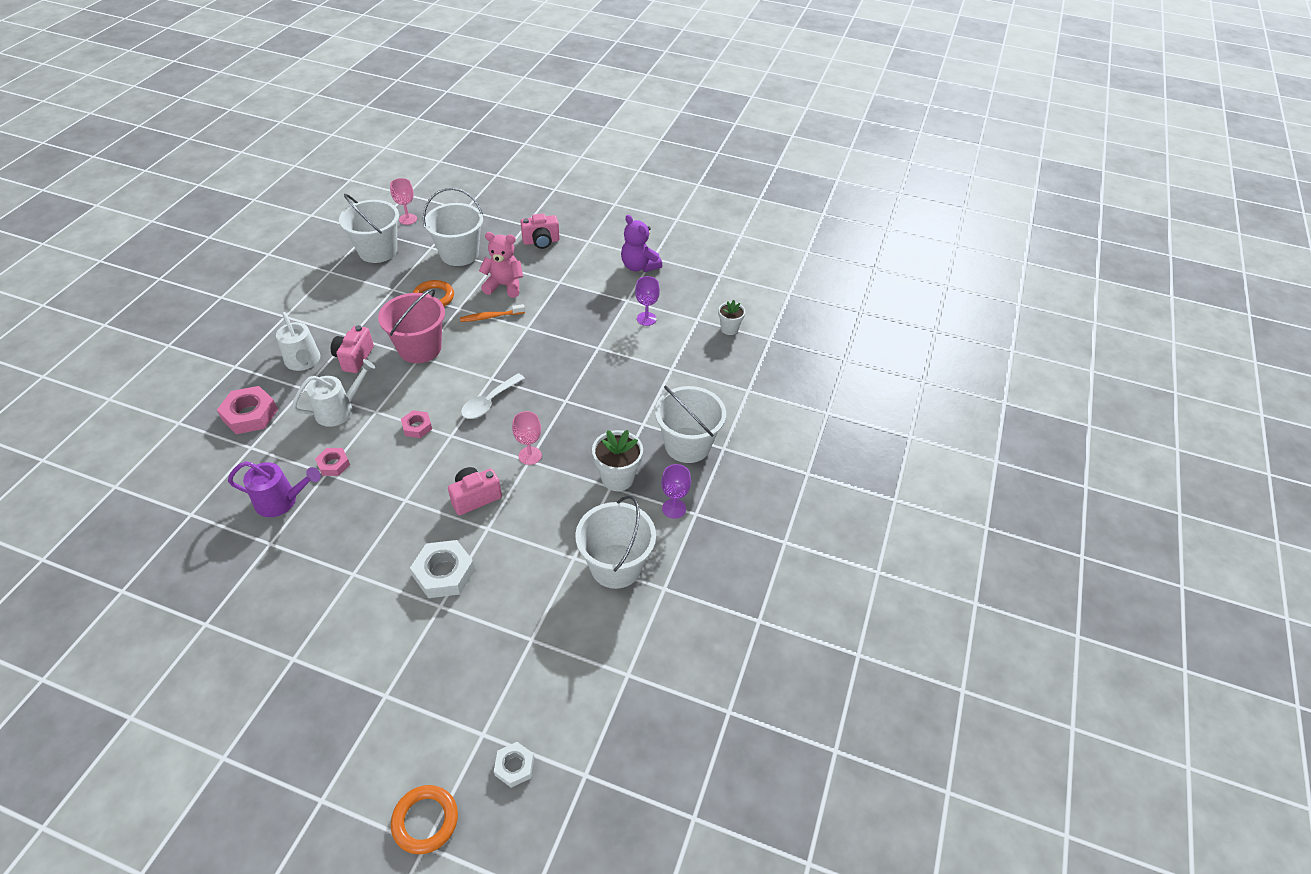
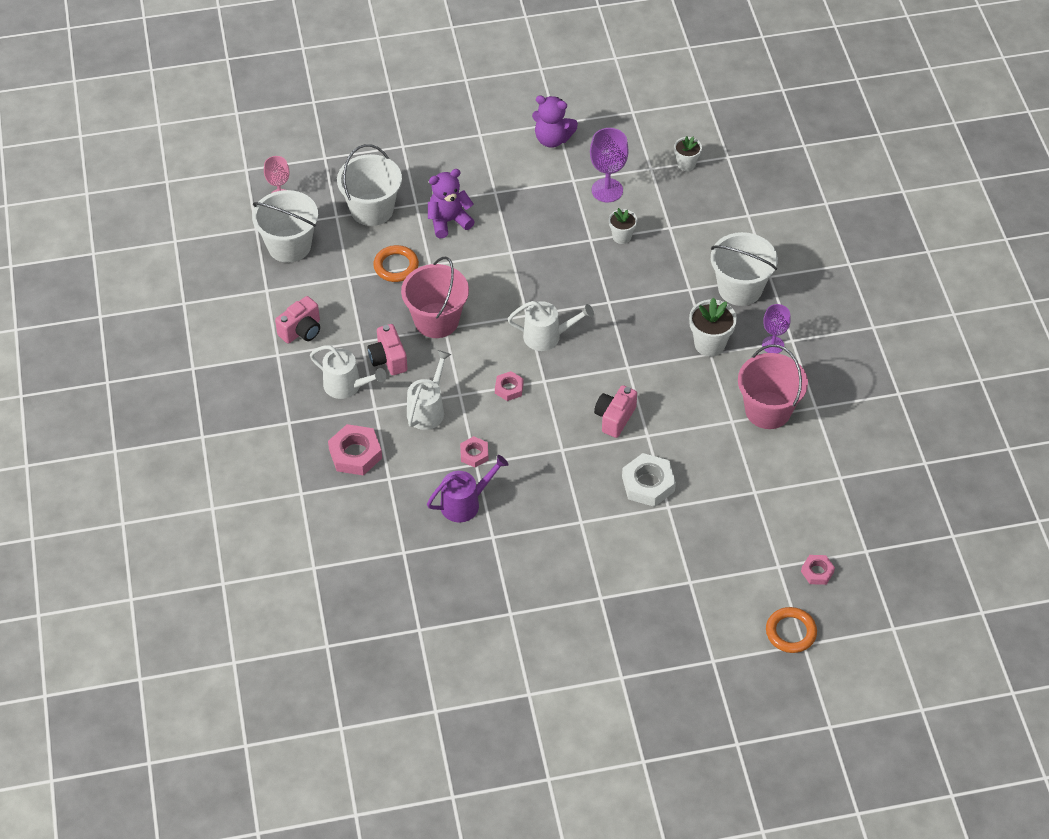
camera: 30 degrees left, 5 degrees up
orange toothbrush [460,304,525,322] -> none
white spoon [461,373,525,419] -> white watering can [508,301,594,351]
pink teddy bear [479,232,523,298] -> purple teddy bear [428,169,475,238]
white nut [494,742,534,788] -> pink nut [801,555,835,585]
pink goblet [512,411,542,465] -> none
pink camera [520,214,560,249] -> pink camera moved to [275,296,320,344]
white bucket [575,495,656,589] -> pink bucket [738,344,808,429]
purple goblet [635,276,660,326] -> purple goblet [590,128,629,202], size x1.51
none -> white flower pot [609,208,637,244]

